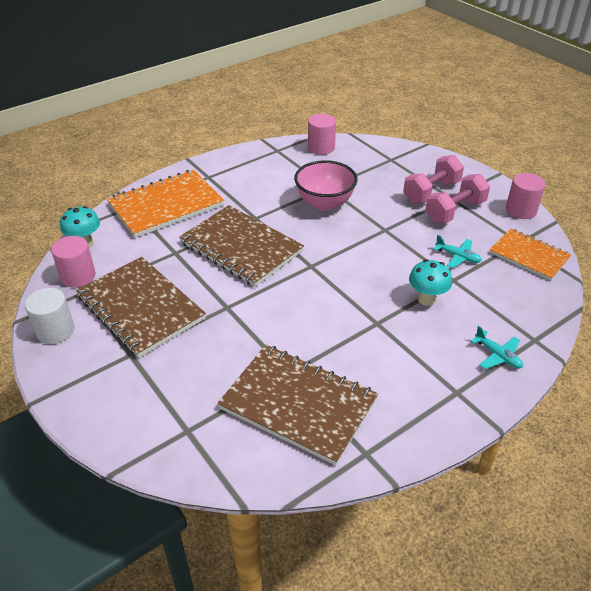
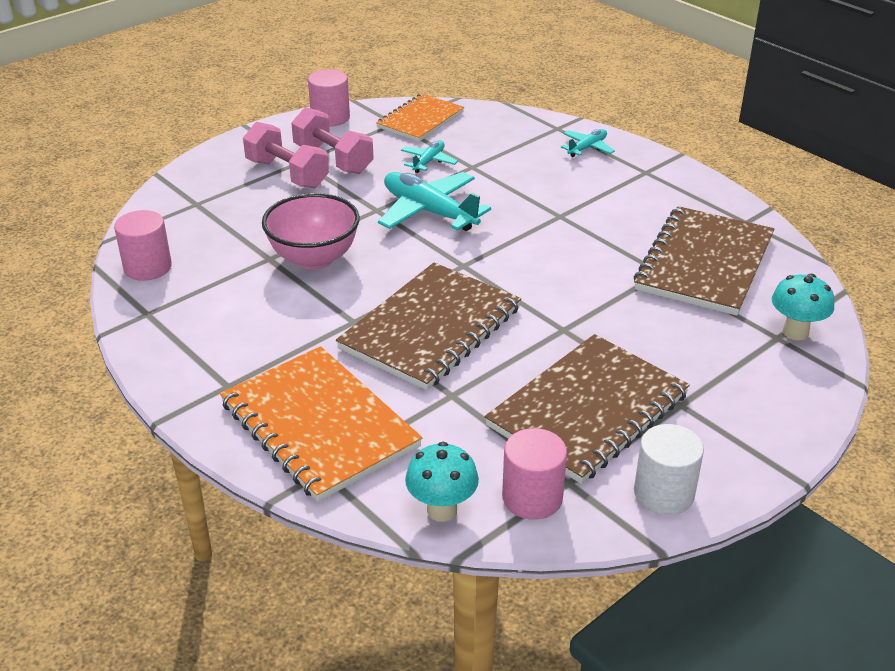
camera: 95 degrees left, 5 degrees down
turquoise mushroom [409,259,452,306] -> turquoise mushroom moved to [772,274,834,340]
none -> turquoise plane [378,172,491,231]

